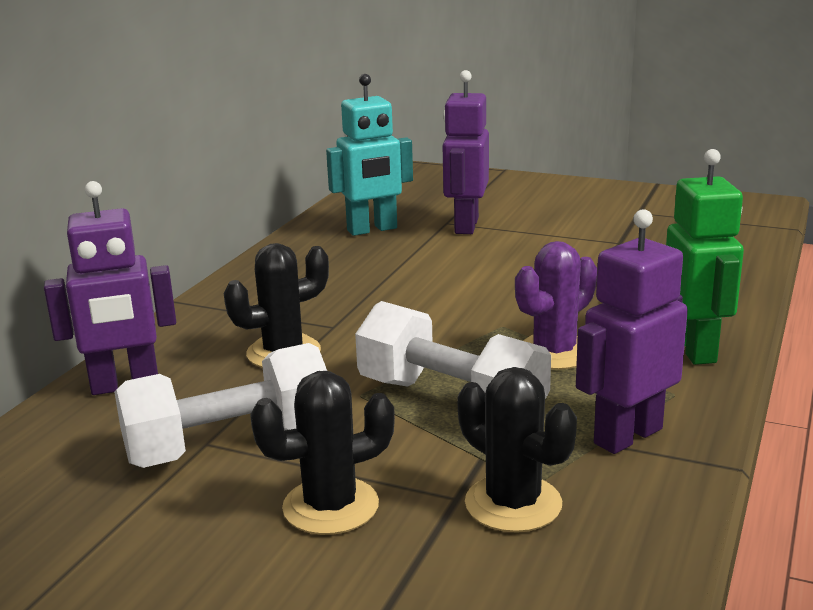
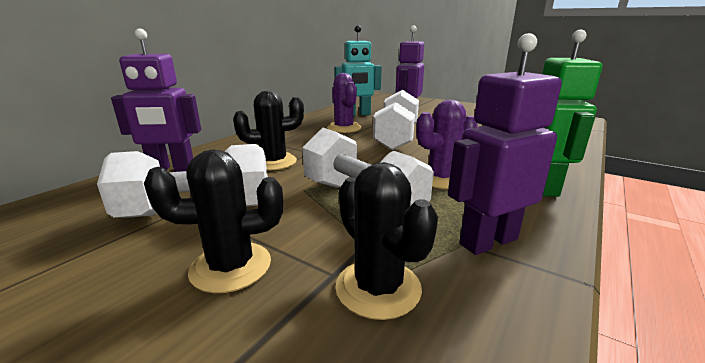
camera: 10 degrees right, 0 degrees up
none -> purple cactus [327,73,361,133]
none -> white dumbbell [373,90,419,150]

